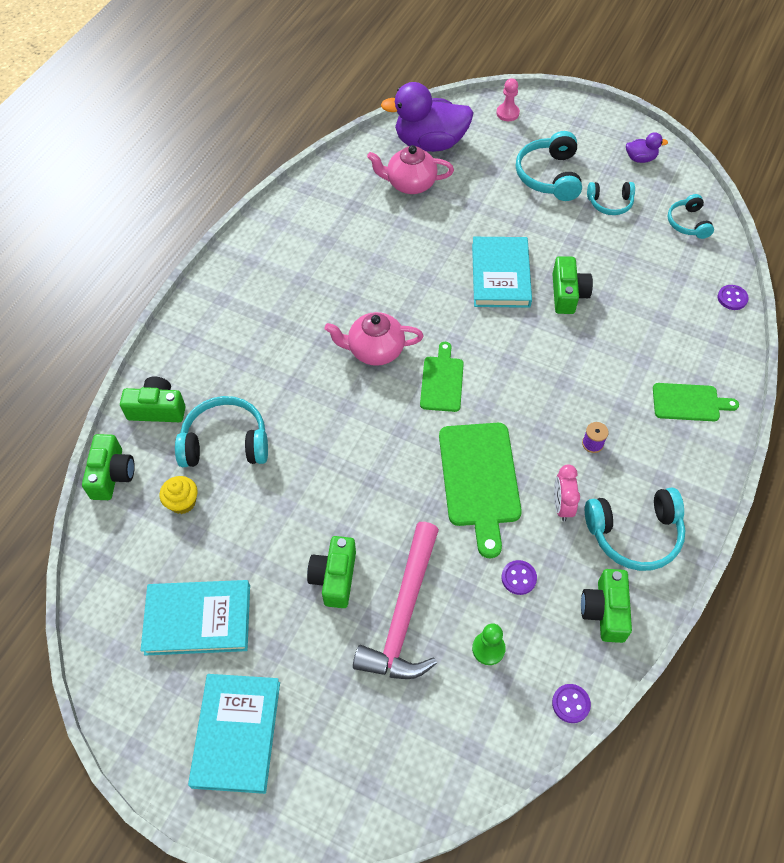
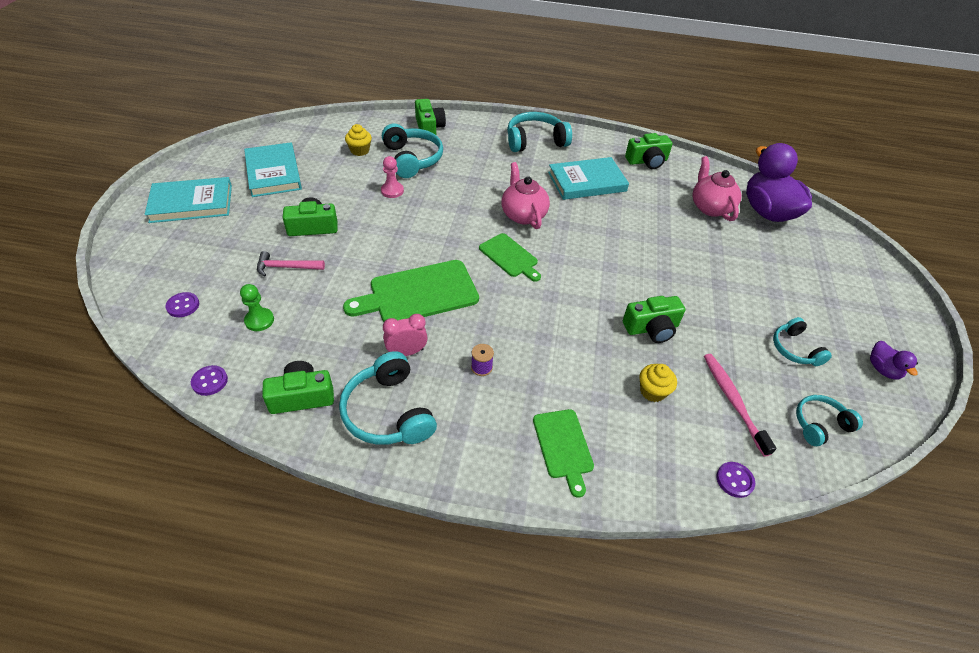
camera: 70 degrees right, 10 degrees down
green camera [82,434,135,500] -> green camera moved to [625,133,673,169]
pink hammer [353,522,439,679] -> pink hammer [257,251,325,277], size x0.50
green cutting board [420,342,464,412] -> green cutting board turned 60 degrees clockwise [479,233,541,282]
turquoise book [472,237,532,308] -> turquoise book moved to [548,157,629,200]
pink pawn [496,78,520,121] -> pink pawn moved to [381,156,404,198]
purple button [502,560,537,595] -> purple button moved to [165,292,199,317]
turquoise headphones [516,131,582,201] -> turquoise headphones moved to [507,112,572,152]
none -> yellow cupcake [639,364,677,402]
none -> pink toothbrush [704,354,777,457]

